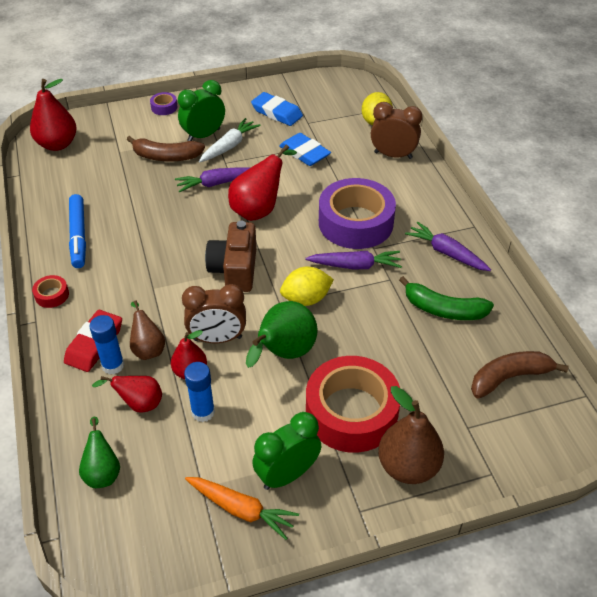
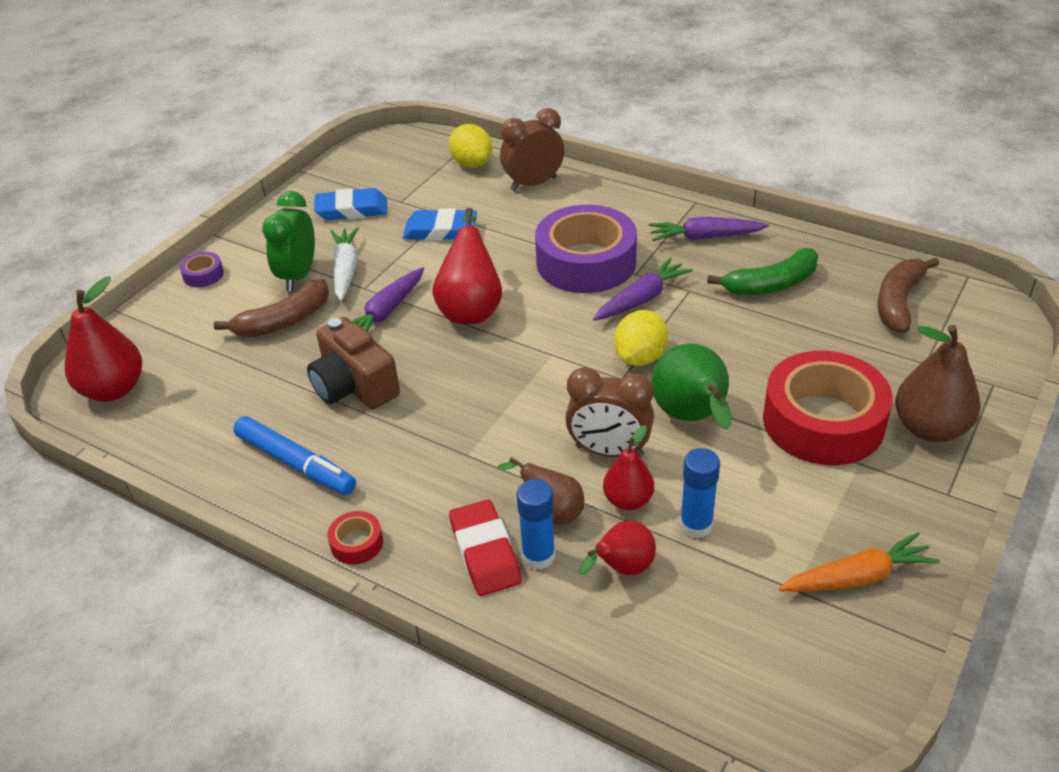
camera: 40 degrees left, 5 degrees down
green pear [79,417,120,488] -> none
brown clock [182,284,246,343] -> brown clock turned 60 degrees clockwise [565,367,654,457]
brown camera [205,221,257,292] -> brown camera moved to [307,317,400,410]
green clock [252,412,321,490] -> none

